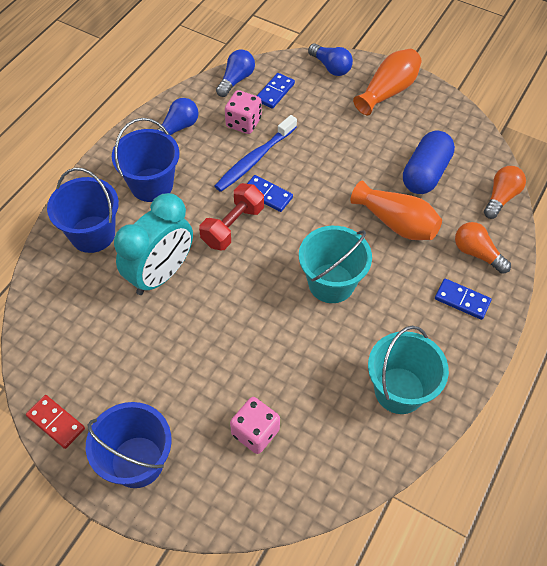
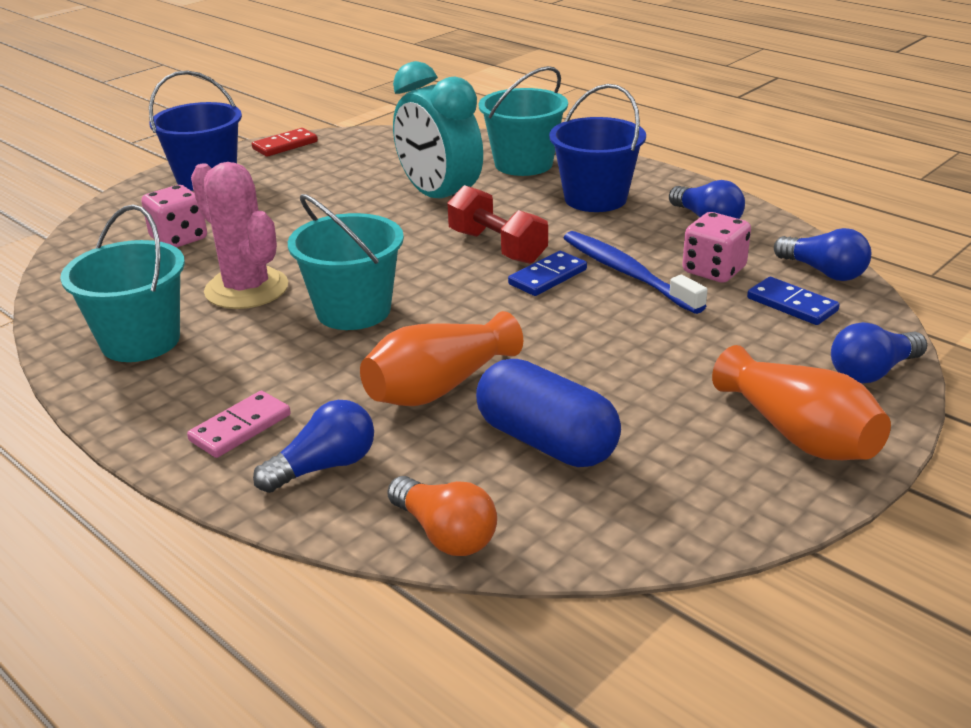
camera: 105 degrees right, 25 degrees down
blue bucket [47,168,119,253] -> turquoise bucket [478,66,568,176]
blue domino [435,279,492,320] -> pink domino [187,391,291,458]
orange light bulb [455,222,511,274] -> blue light bulb [253,400,374,493]
none -> pink cactus [191,162,288,309]

